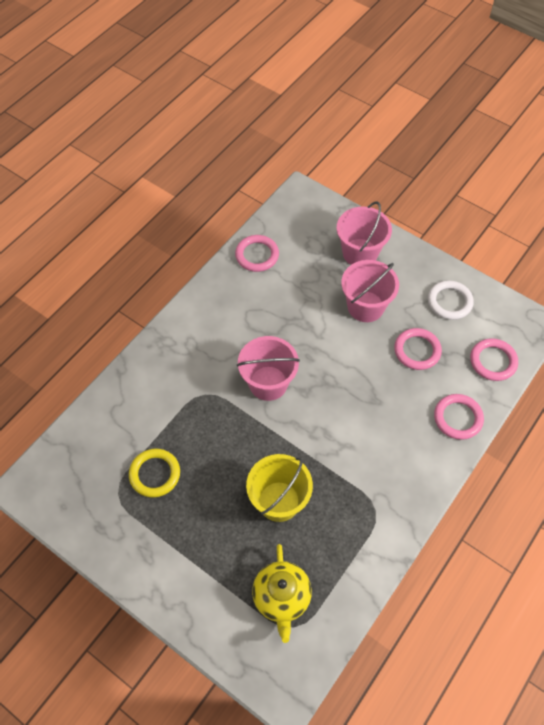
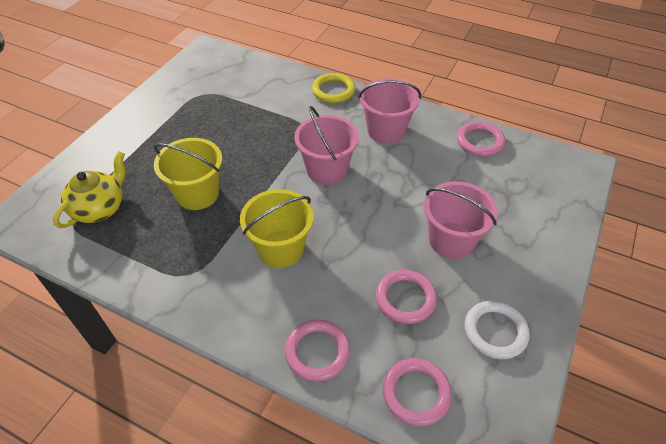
camera: 80 degrees right, 10 degrees down
yellow ring [129,449,180,497] -> yellow ring moved to [312,73,355,103]
yellow teapot [252,544,312,643] -> yellow teapot turned 135 degrees clockwise [53,151,126,228]
pink bucket [337,202,392,265] -> pink bucket moved to [358,78,421,144]
none -> yellow bucket [240,189,314,268]

